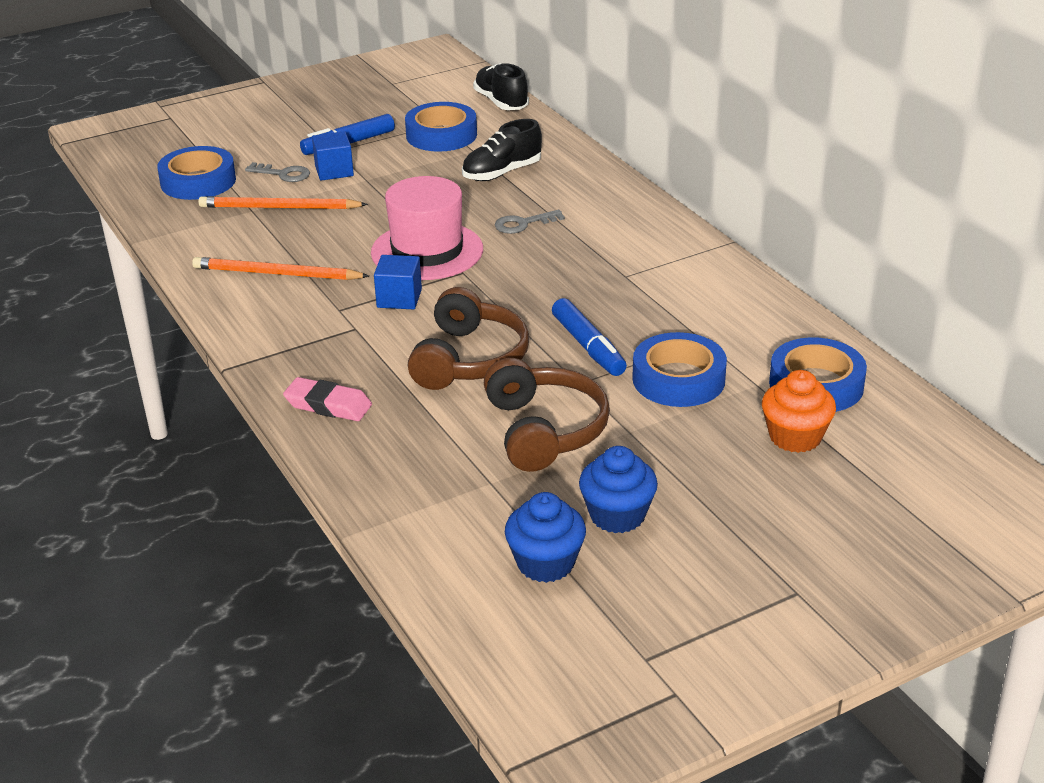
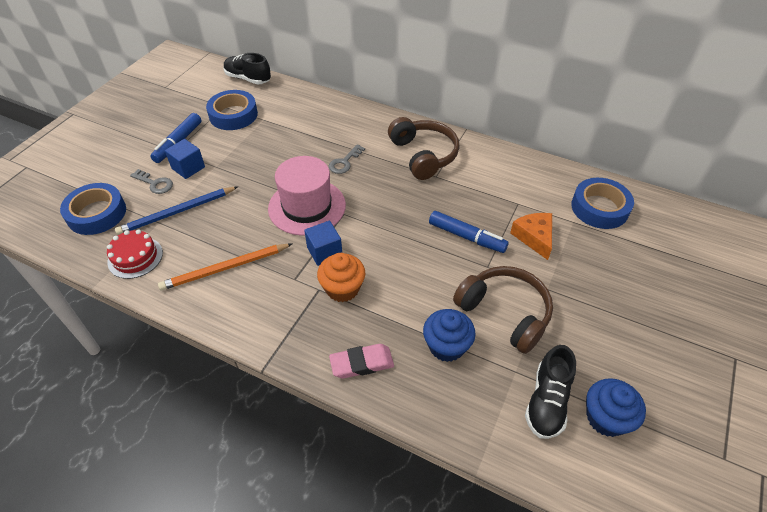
camera: 35 degrees left, 15 degrees up
orange pencil [198,196,368,209] -> blue pencil [115,187,237,235]
grey key [245,162,310,182] -> grey key turned 45 degrees clockwise [130,169,173,194]
brown headphones [408,287,529,390] -> brown headphones moved to [388,117,460,180]
black shoe [462,119,542,181] -> black shoe moved to [525,345,576,439]
blue cupcake [579,446,658,533] -> blue cupcake moved to [423,309,476,362]
blue tape [632,332,727,407] -> orange cheese [510,213,552,260]
orange cupcake [762,370,836,453] -> orange cupcake moved to [317,253,365,302]
none -> red cake [107,229,163,279]

